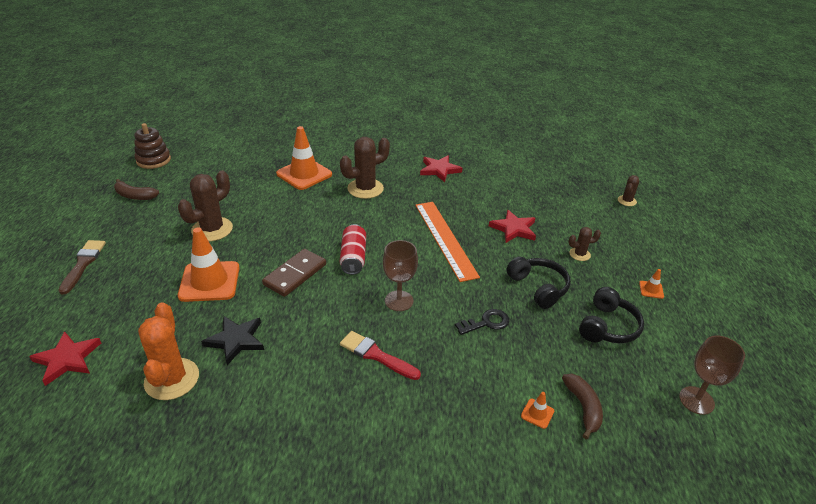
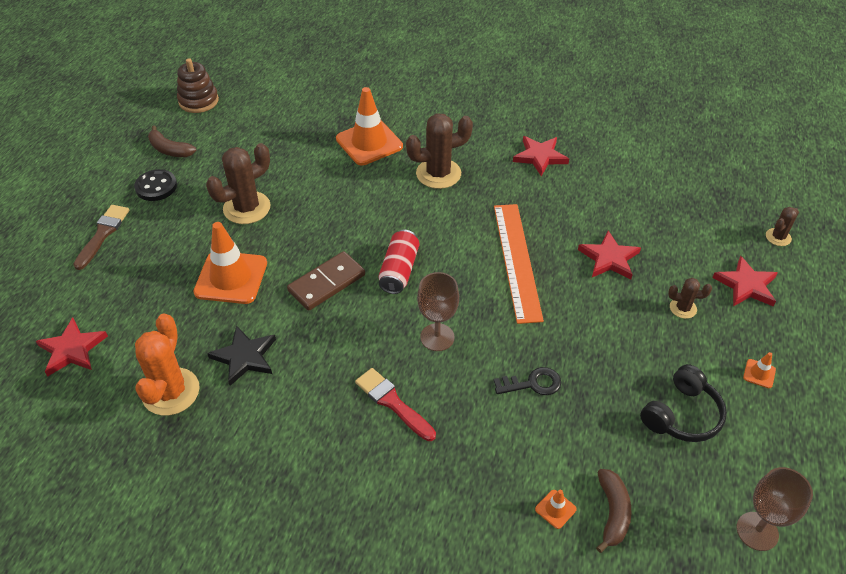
camera: 15 degrees right, 10 degrees up
black headphones [507,257,571,309] -> none
none -> black button [134,169,177,201]
none -> red star [712,256,778,307]

